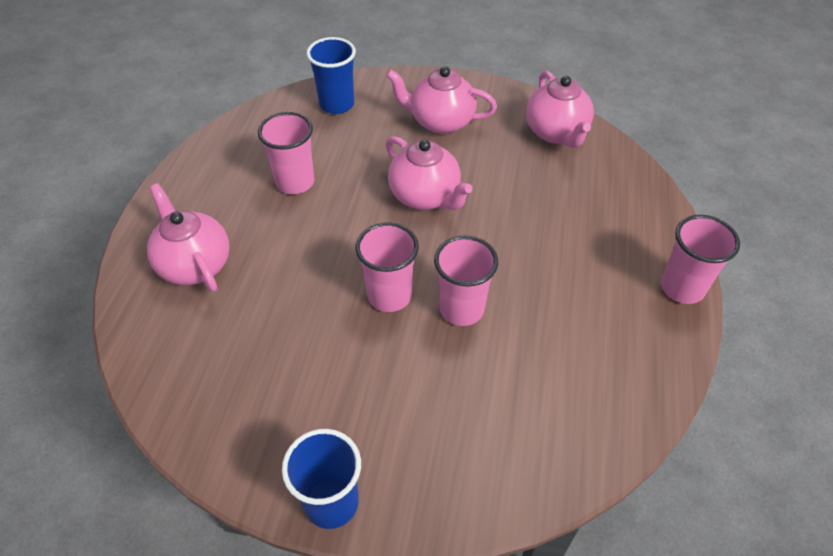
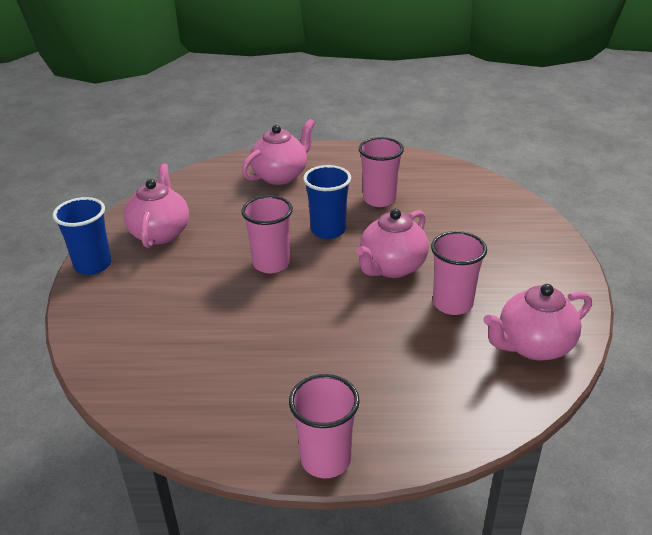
camera: 80 degrees right, 15 degrees down
blue cup [307,37,356,114] -> blue cup moved to [303,165,351,239]
pink teapot [386,66,497,134] -> pink teapot moved to [124,164,189,248]
pink cup [434,236,498,326] -> pink cup moved to [431,231,487,315]

